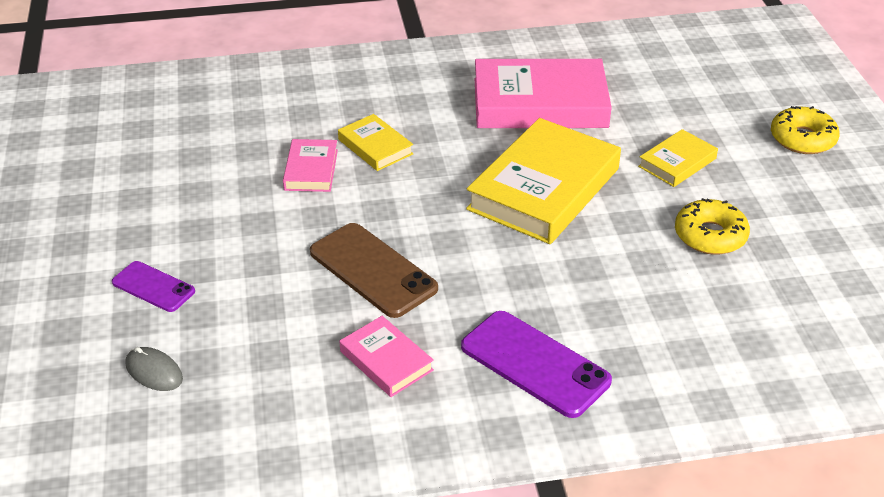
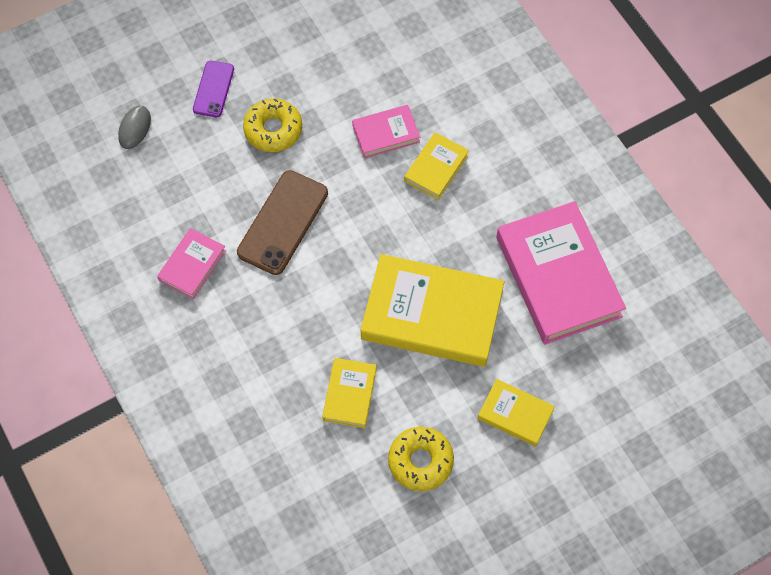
camera: 70 degrees right, 25 degrees up
purple phone [461,311,612,418] -> none
yellow donut [771,106,840,154] -> yellow donut moved to [243,98,302,152]
none -> yellow book [322,358,377,428]

